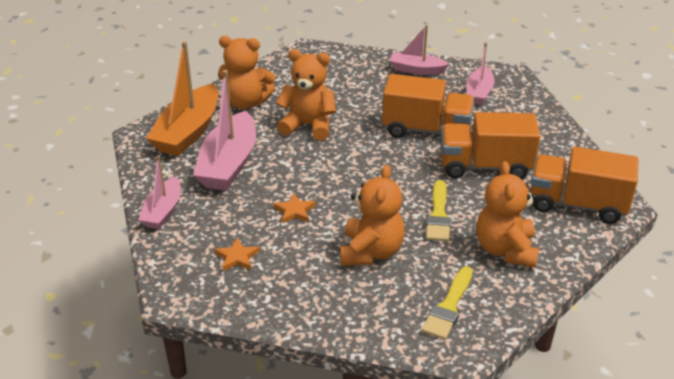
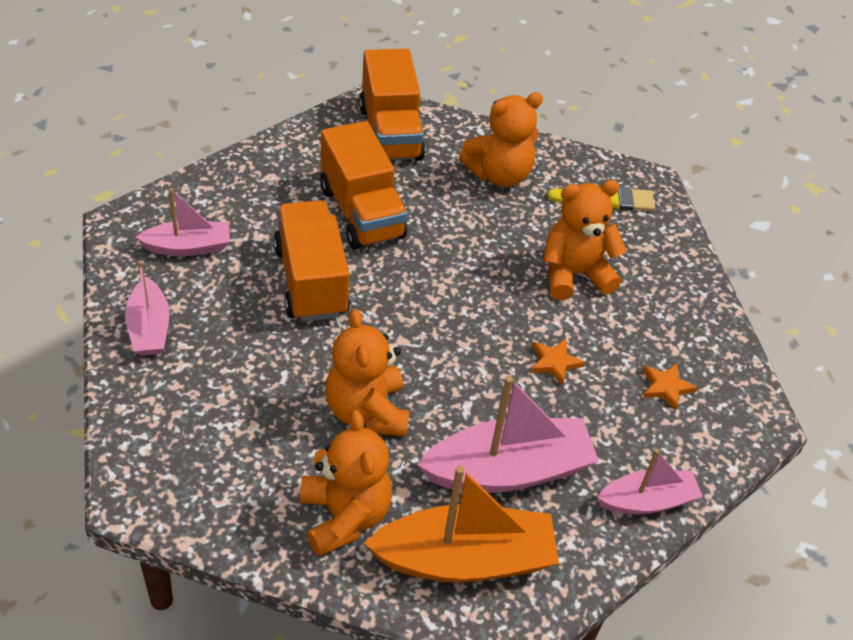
camera: 120 degrees left, 10 degrees up
yellow brush [426,180,451,241] -> none

